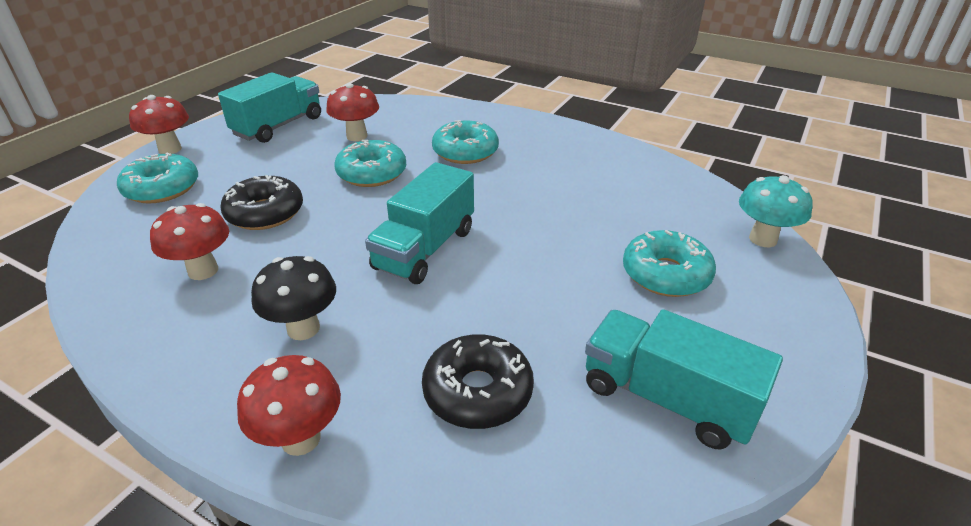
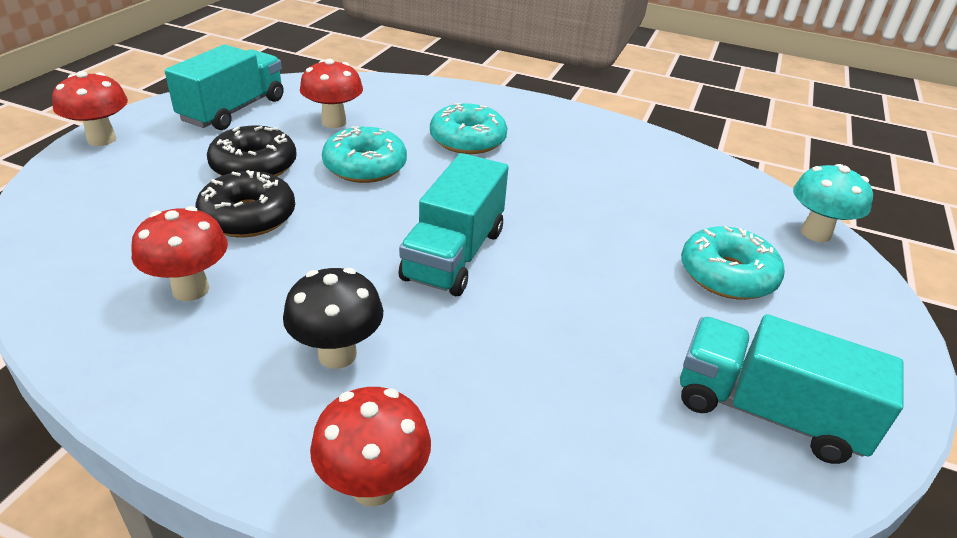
camera: 10 degrees left, 0 degrees up
turquoise donut [117,153,198,204] -> none
black donut [422,334,534,429] -> black donut moved to [207,126,297,177]

